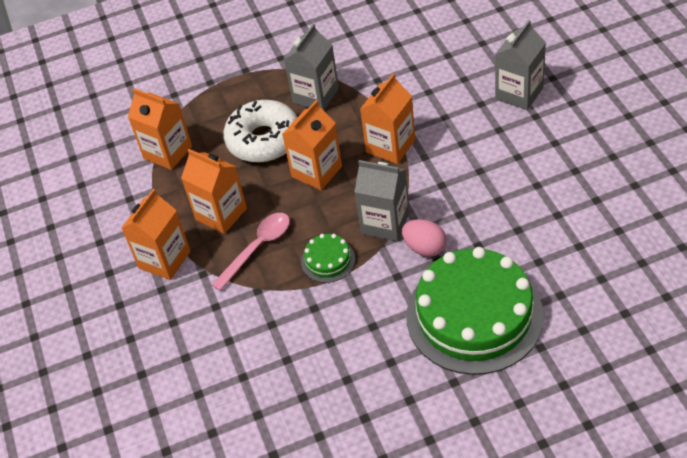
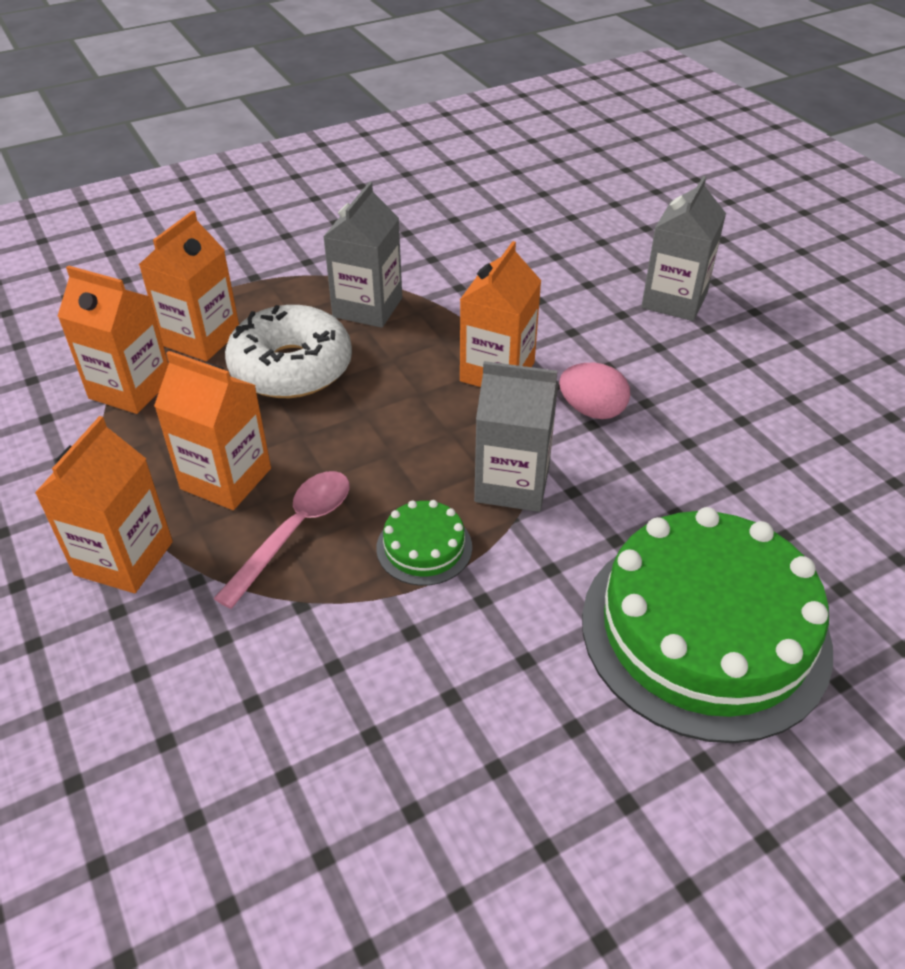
camera: 15 degrees left, 5 degrees down
orange carton [282,100,342,190] -> orange carton moved to [139,211,239,361]
pink egg [402,219,446,257] -> pink egg moved to [559,363,630,419]

